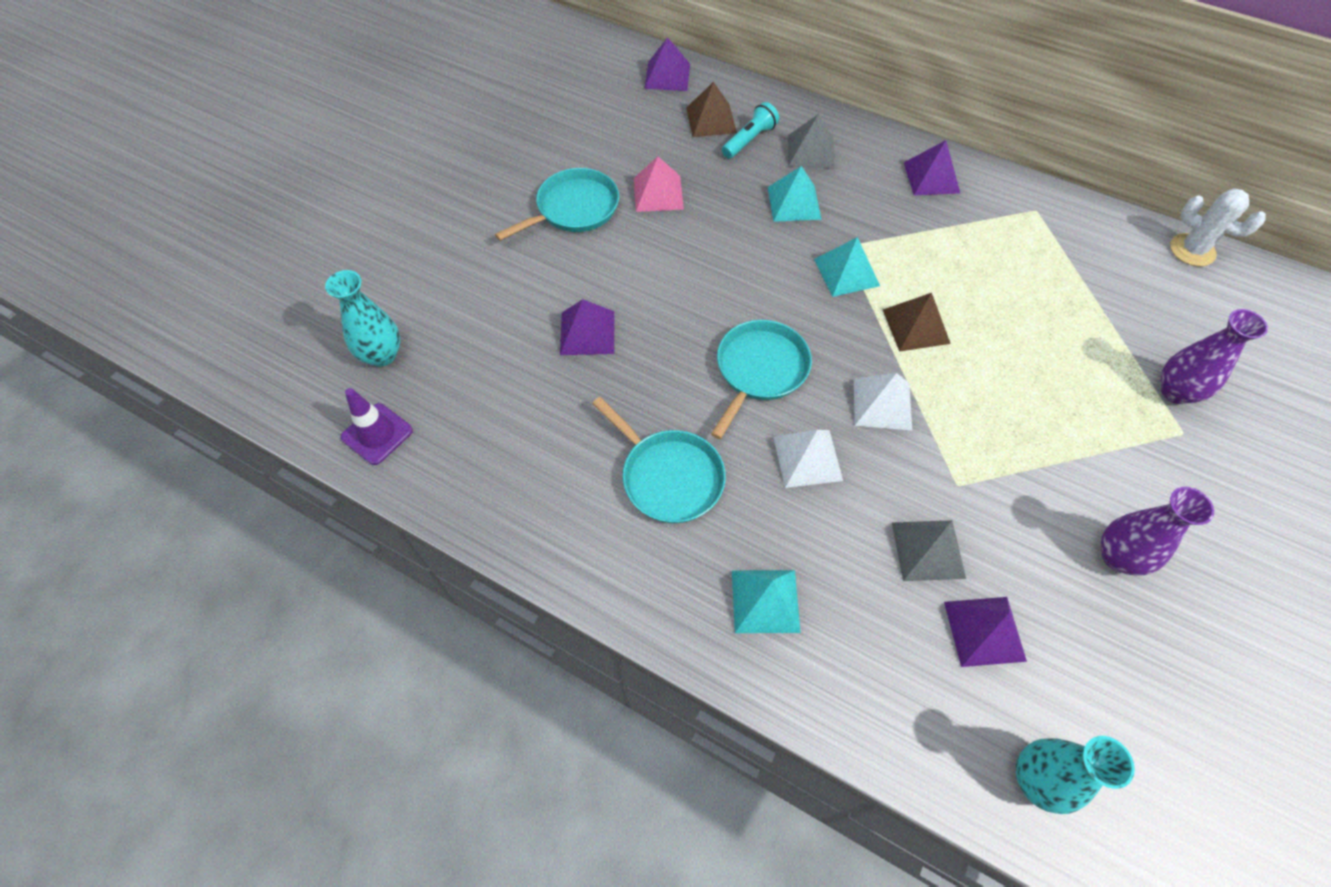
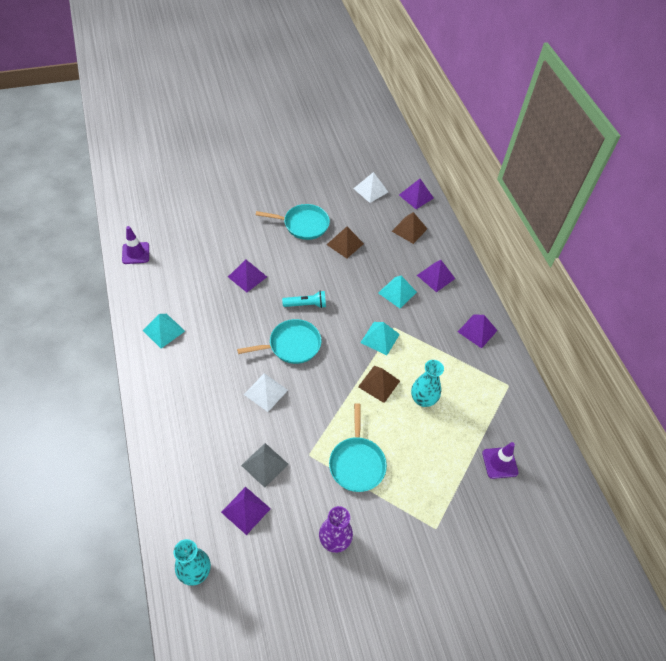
camera: 40 degrees right, 5 degrees down
turquoise vase [325,270,400,367] -> turquoise vase moved to [411,360,444,407]
turquoise pan [592,397,726,523] -> turquoise pan moved to [329,403,387,492]
pink pyramid [634,157,684,212] -> brown pyramid [327,227,364,259]
turquoise flashlight [722,102,779,159] -> turquoise flashlight moved to [282,291,326,308]
turquoise pyramid [732,570,801,633] -> turquoise pyramid moved to [142,314,185,349]
grey pyramid [788,114,835,169] -> purple pyramid [417,260,455,292]
white pyramid [854,373,912,431] -> white pyramid moved to [353,172,388,203]
purple vase [1161,309,1268,404] -> none
white cactus [1170,188,1266,266] -> none
none -> purple traffic cone [482,442,518,479]

